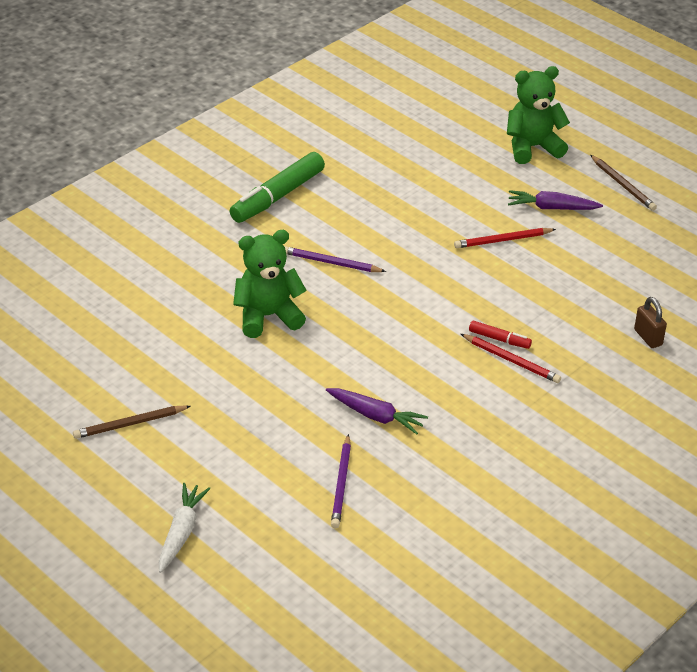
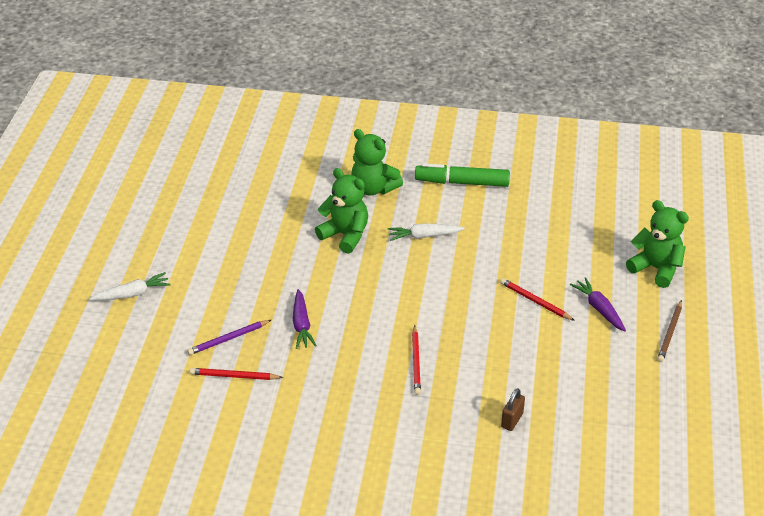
camera: 55 degrees right, 0 degrees up
brown pencil [73,405,191,439] -> none
purple pencil [284,246,386,272] -> white carrot [388,223,465,241]
red marker [469,321,532,349] -> none
none -> red pencil [189,368,283,380]
none -> green teddy bear [351,129,403,195]

